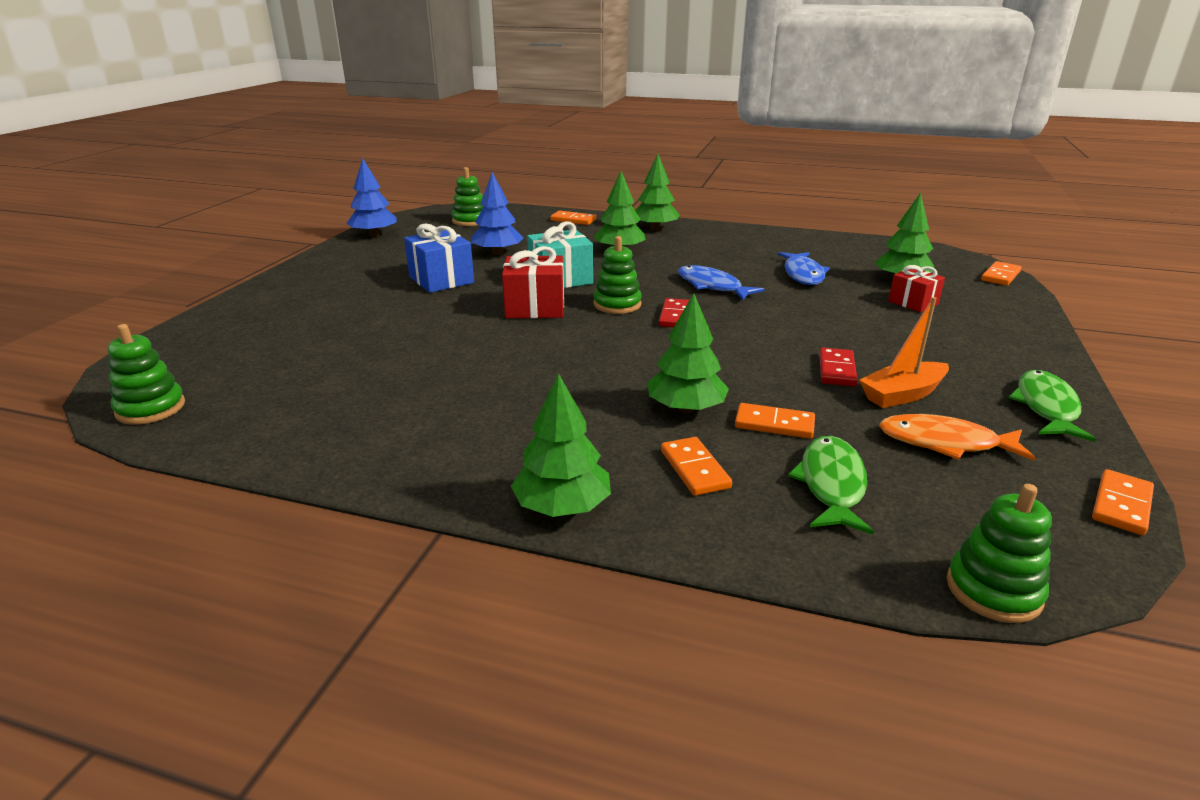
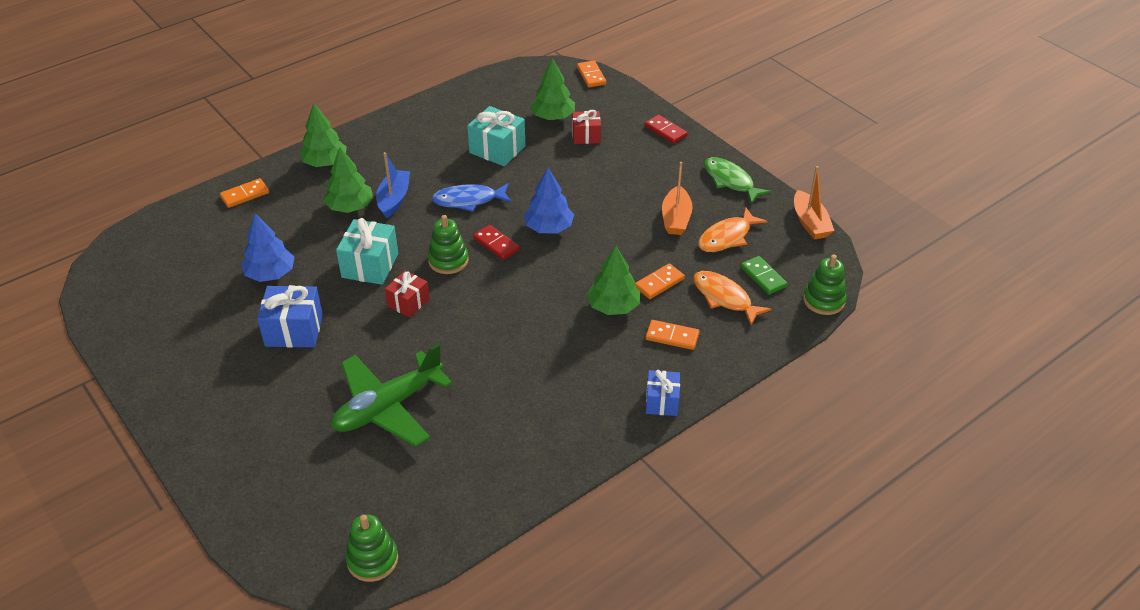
camera: 55 degrees left, 15 degrees up
blue tree [347,158,397,237] -> blue tree moved to [524,168,574,233]
green stacking toy [452,167,484,226] -> none
red gift [502,246,564,318] -> red gift [385,271,429,318], size x0.64
green tree [511,373,611,517] -> blue gift [646,370,680,416]
blue fish [778,252,830,285] -> turquoise gift [467,106,525,166]
green fish [788,436,874,534] -> orange fish [693,271,771,325]
red domino [819,347,858,387] -> red domino moved to [645,115,688,144]
orange domino [1092,469,1154,535] -> orange boat [794,166,835,240]
none -> green plane [331,343,453,447]
none -> blue boat [376,152,410,218]
none -> green domino [741,256,788,295]

